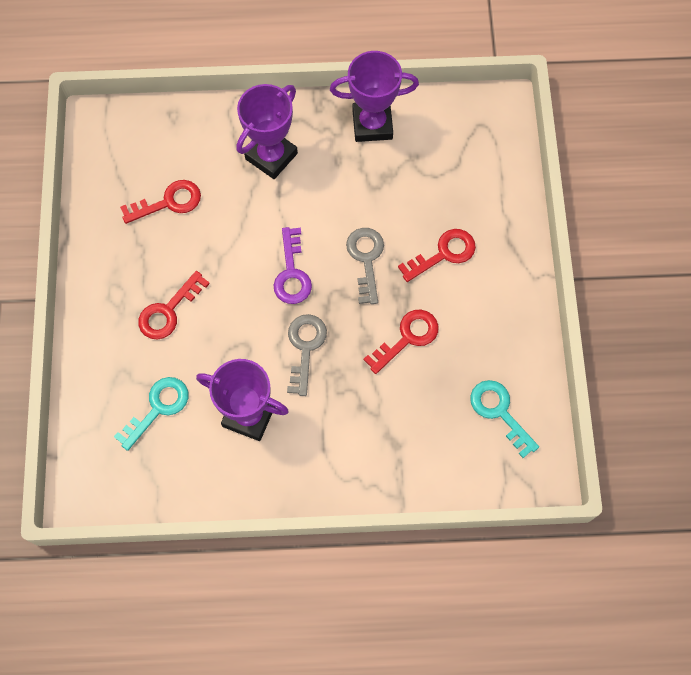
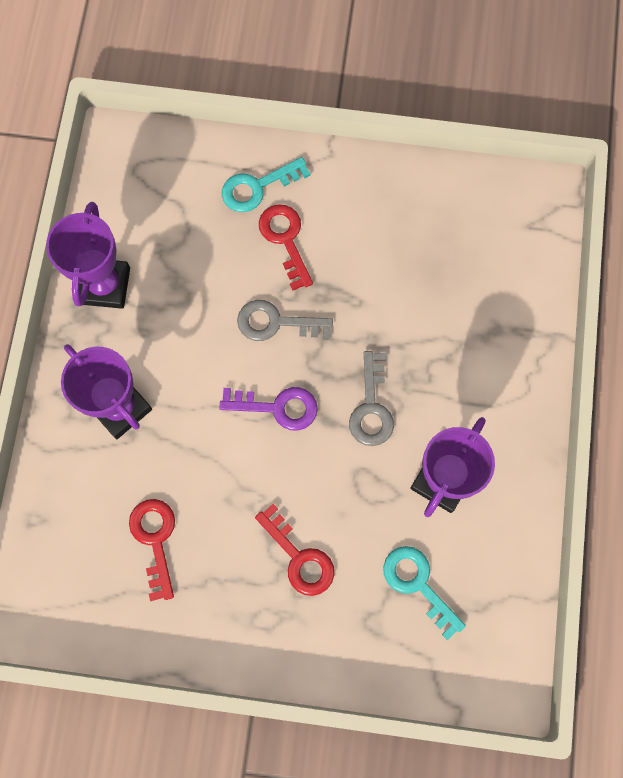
camera: 80 degrees left, 5 degrees up
grey key [287,314,327,396] -> grey key turned 105 degrees counterclockwise [349,351,394,446]
red key [363,309,439,374] -> none
turquoise key [470,380,539,458] -> turquoise key moved to [222,157,310,212]

